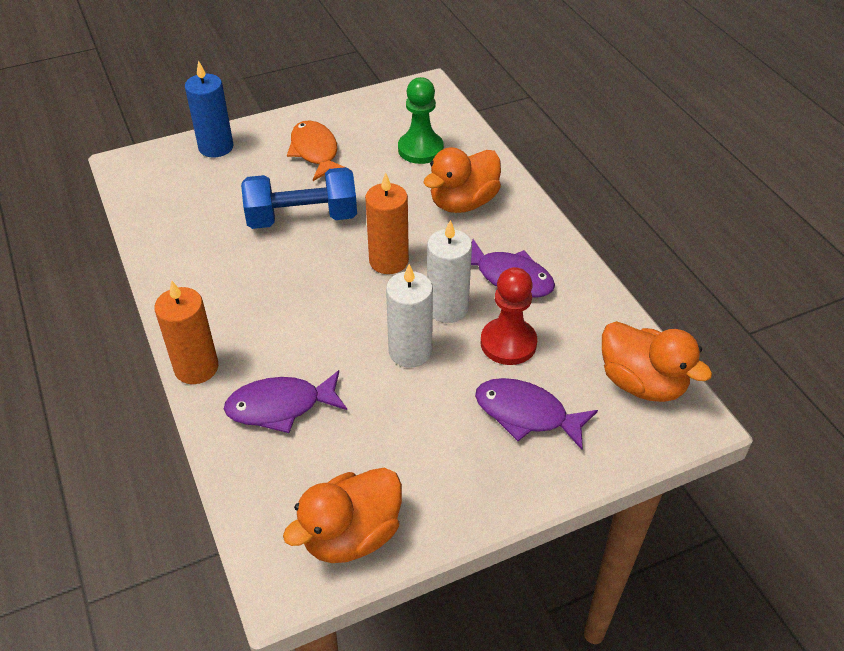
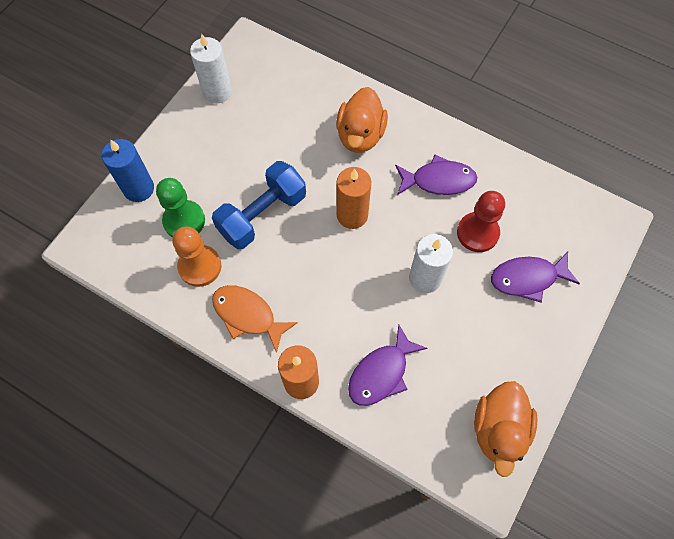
camera: 35 degrees left, 20 degrees up
orange fish [287,120,349,181] -> orange fish moved to [212,285,298,353]
green pawn [398,77,444,164] -> green pawn moved to [156,178,205,237]
white candle [427,220,472,323] -> white candle moved to [190,34,232,103]
orange duck [602,321,712,402] -> none
none -> orange pawn [173,226,221,287]

